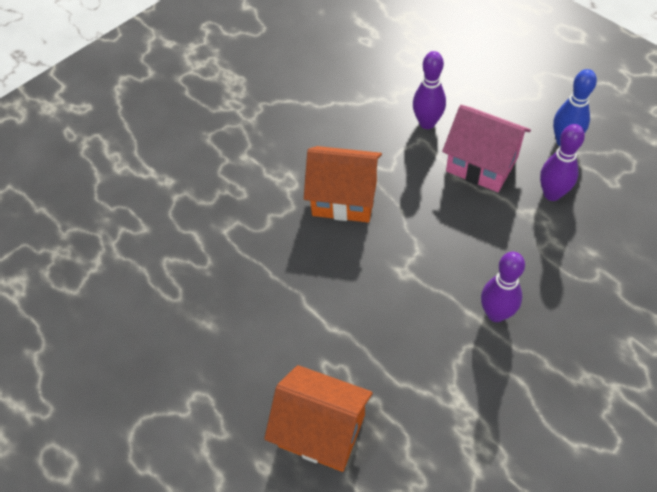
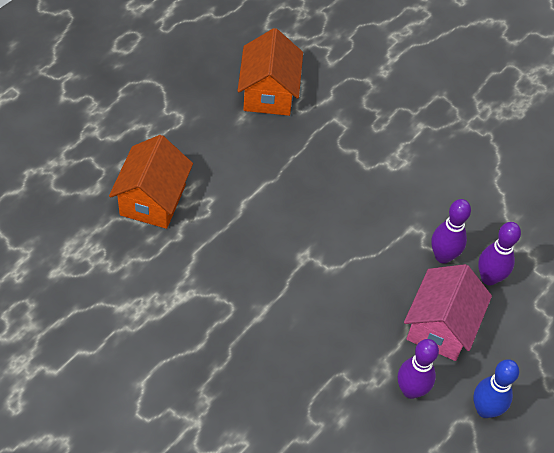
camera: 75 degrees right, 0 degrees up
orange house [304,146,382,223] -> orange house moved to [237,28,303,116]
purple bowling pin [481,252,525,322] -> purple bowling pin moved to [431,199,471,264]

